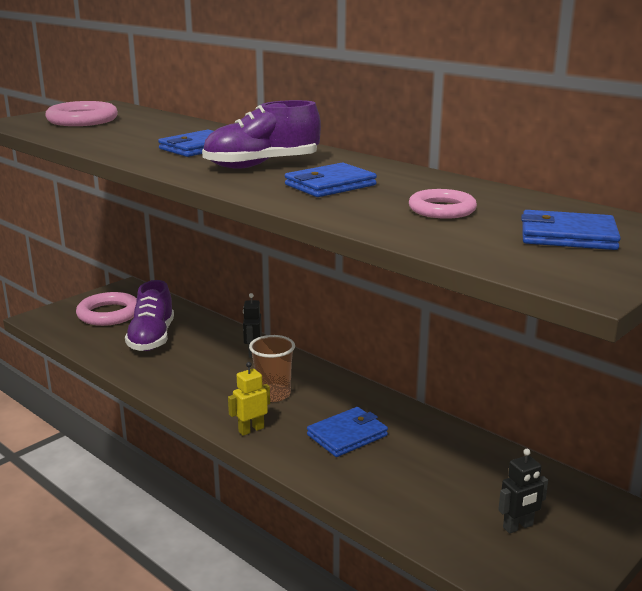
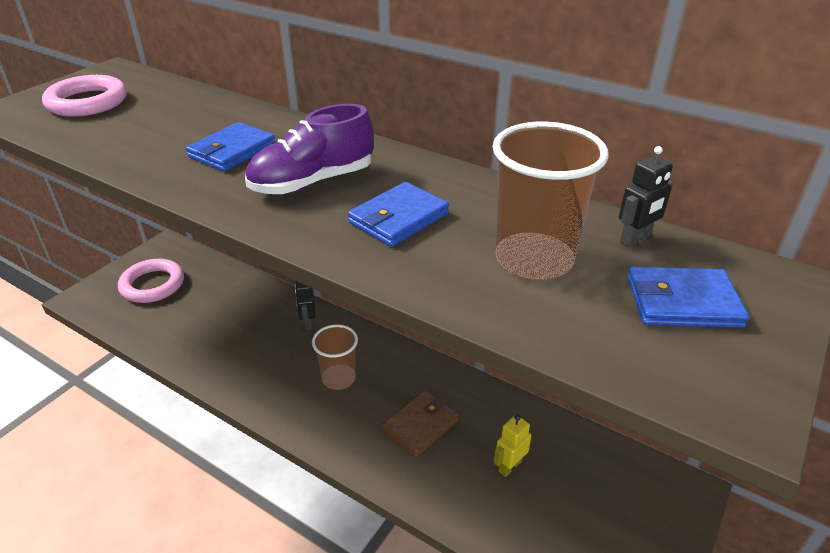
camera: 10 degrees left, 15 degrees up
purple shoe [125,280,174,351] -> none
yellow robot [228,362,270,436] -> yellow robot moved to [494,414,532,477]
blue wallet [307,407,388,457] -> brown wallet [382,390,459,457]
pink ring [409,189,477,219] -> brown cup [493,122,609,280]
black robot [498,449,548,534] -> black robot moved to [619,146,673,247]

